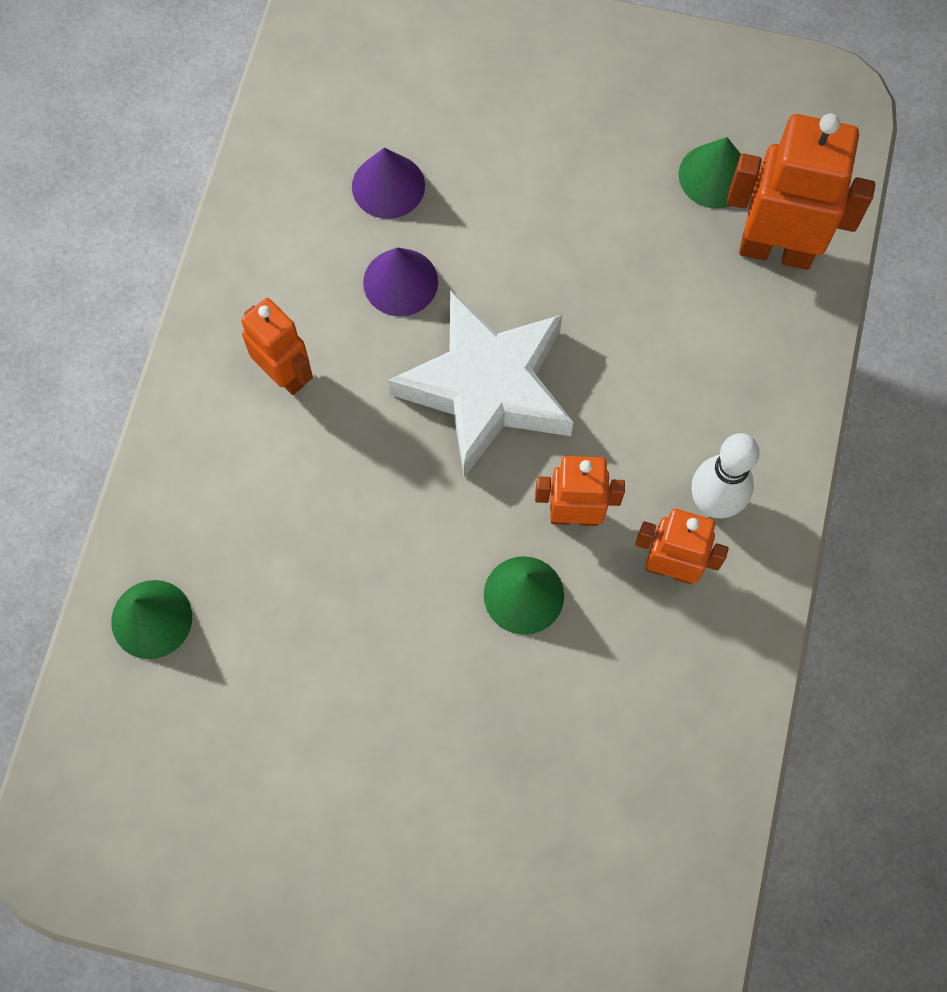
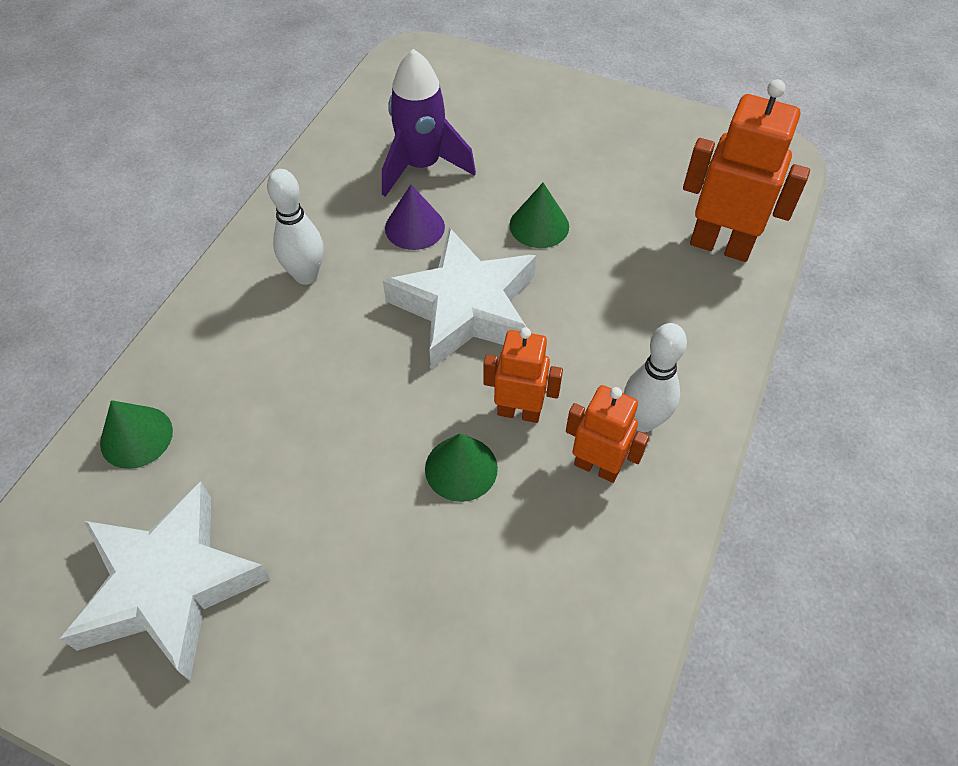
camera: 10 degrees right, 15 degrees down
orange robot [241,298,313,395] -> white bowling pin [267,169,323,285]
purple cone [352,148,425,219] -> purple rocket [382,49,476,197]
green cone [679,137,741,208] -> green cone moved to [509,183,569,248]
none -> white star [60,481,270,681]

